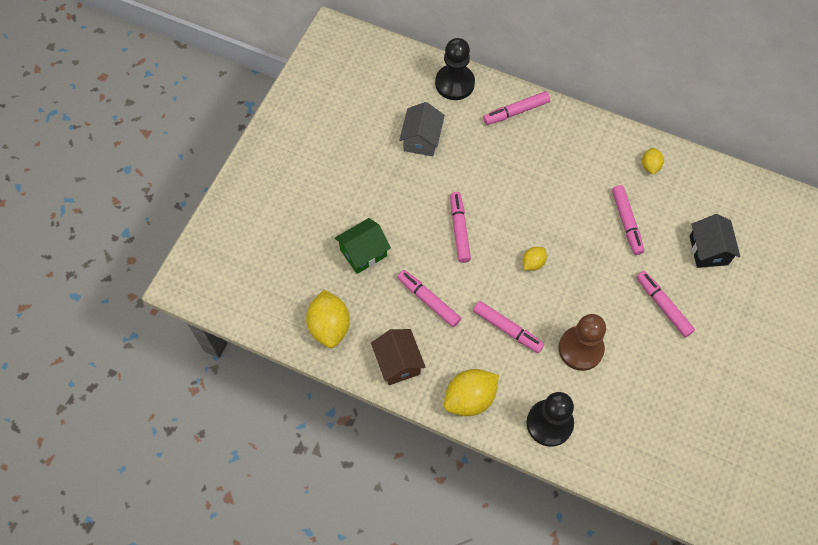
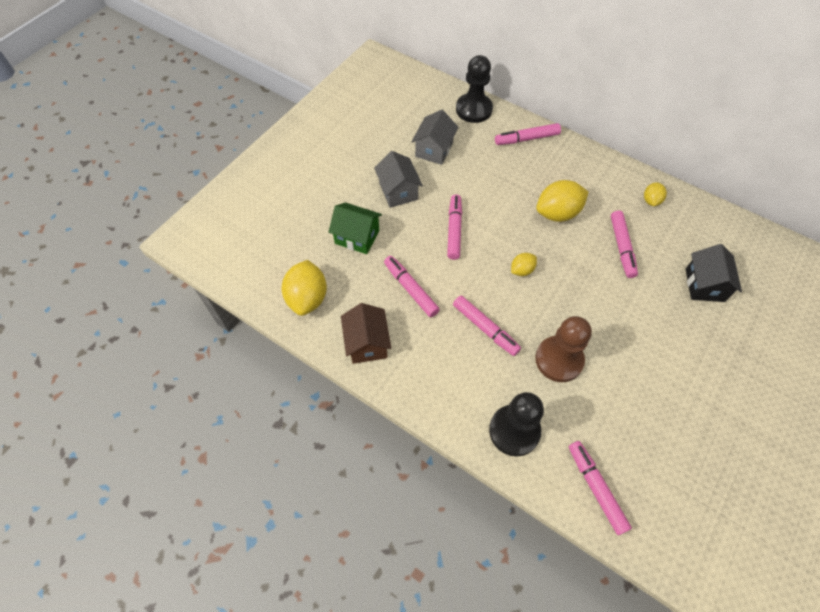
camera: 10 degrees right, 5 degrees down
green house [335,218,391,274] -> green house turned 45 degrees clockwise [329,203,382,254]
yellow lemon [444,369,499,416] -> yellow lemon moved to [536,180,588,222]
pink marker [636,271,695,337] -> pink marker moved to [569,441,632,535]
none -> grey house [374,151,423,208]

